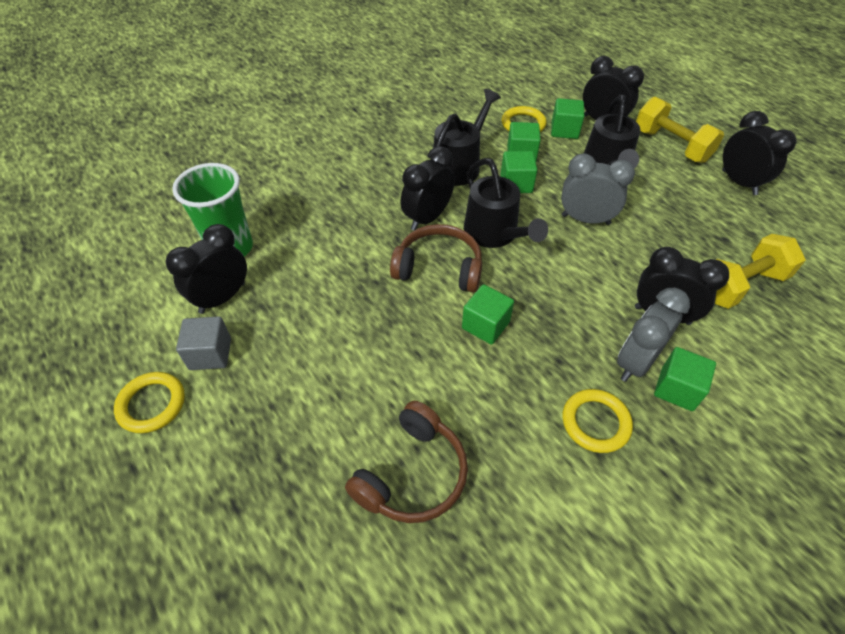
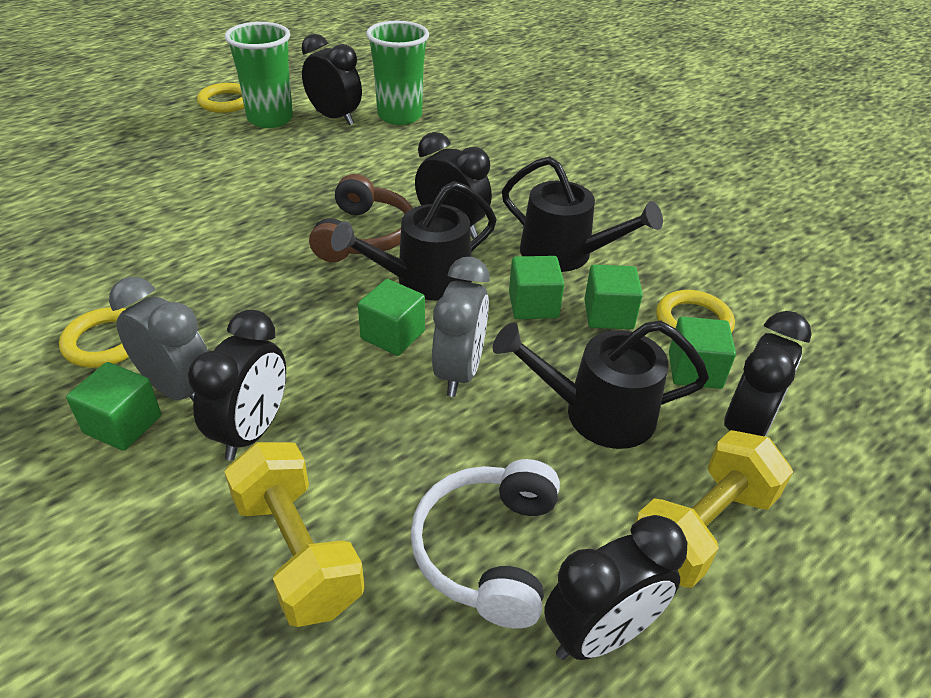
camera: 85 degrees right, 10 degrees down
grey cube [176,316,231,370] -> green cup [225,22,293,128]
brown headphones [345,401,468,523] -> none
green cube [462,284,514,345] -> green cube moved to [358,279,425,356]
none -> white headphones [410,459,560,628]

